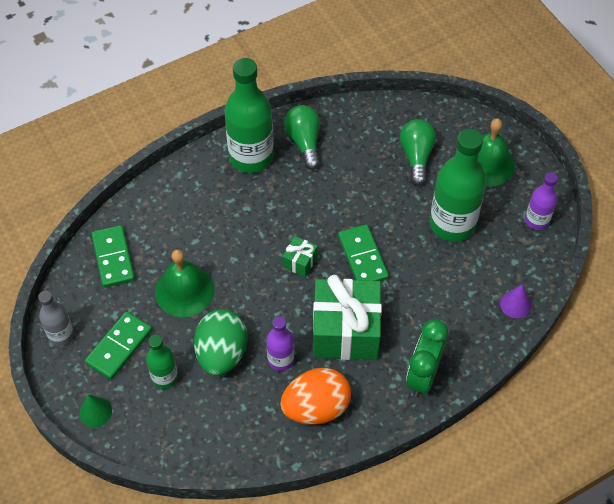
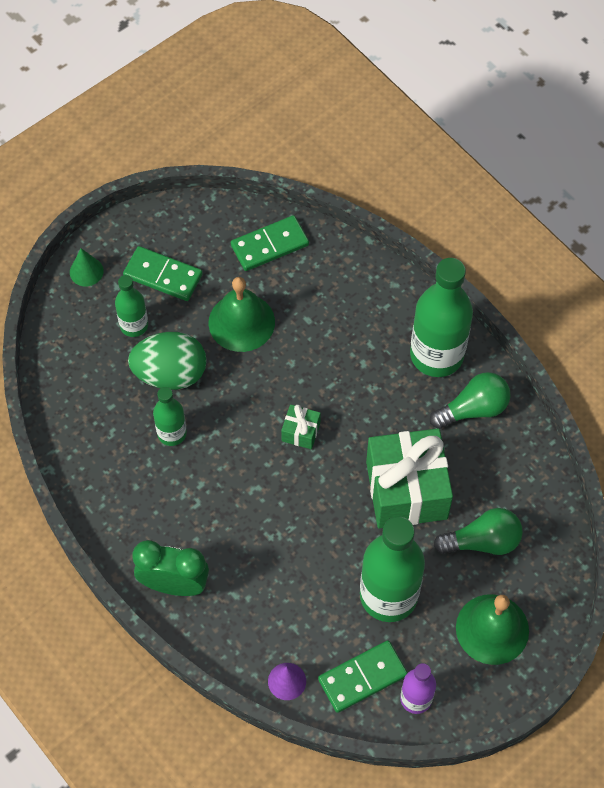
camera: 80 degrees right, 5 degrees up
grey bottle [38,291,74,346] -> none
purple bottle [266,317,294,371] -> green bottle [153,387,187,446]
orange egg [280,368,351,425] -> none
green gift [313,275,382,360] -> green gift moved to [366,428,453,529]
green domino [338,224,389,281] -> green domino moved to [318,640,408,713]

